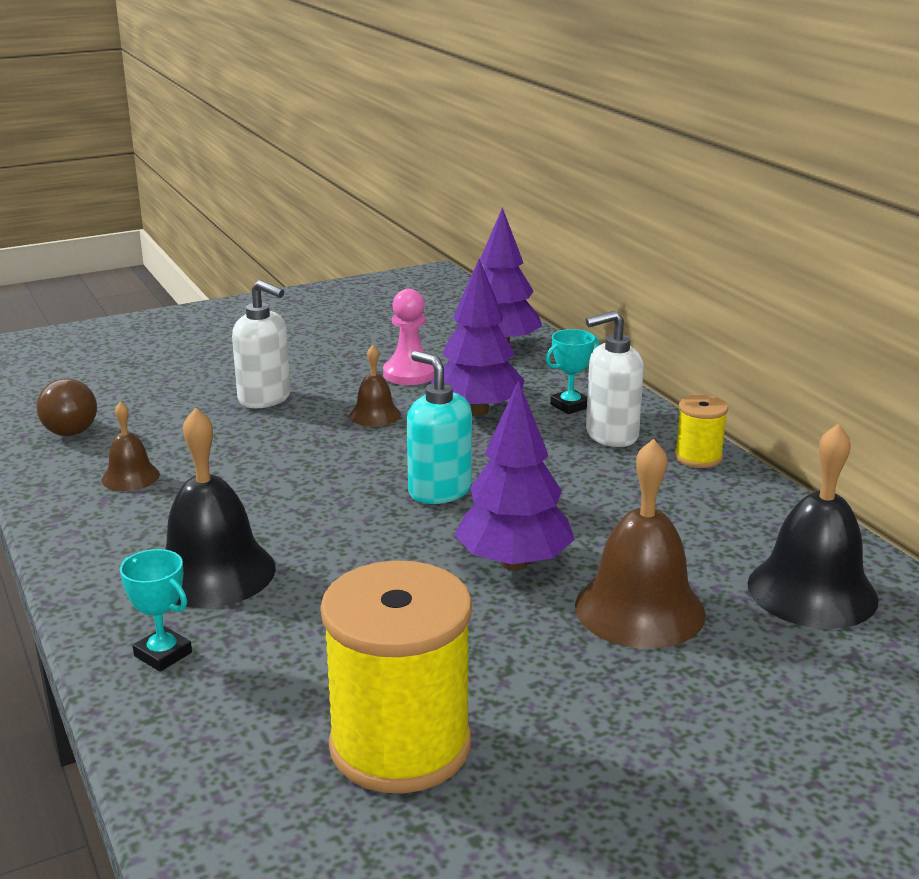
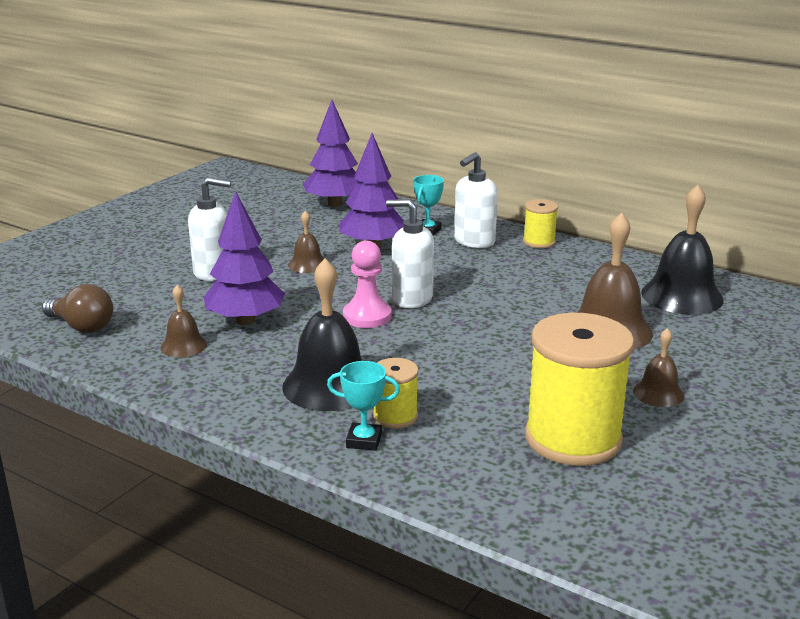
camera: 30 degrees left, 0 degrees up
pink pawn [383,289,434,385] -> pink pawn moved to [343,240,392,328]
turquoise soap dispenser [407,351,472,504] -> white soap dispenser [386,199,434,308]
purple tree [455,380,575,571] -> purple tree moved to [203,191,285,325]
none -> yellow spool [373,358,418,429]
none -> brown bell [633,328,684,407]

